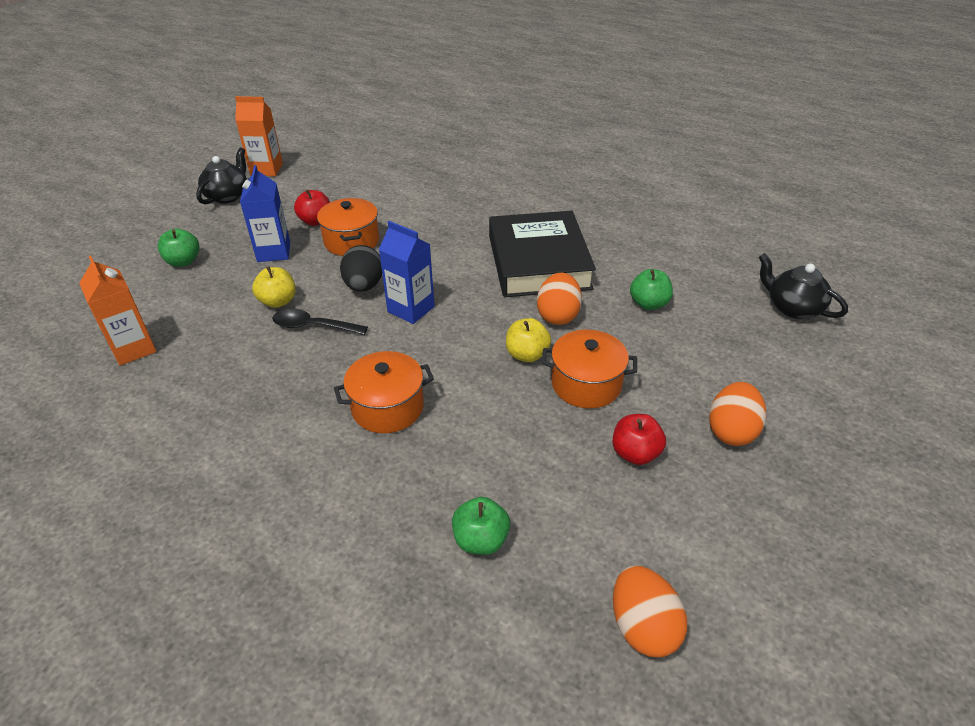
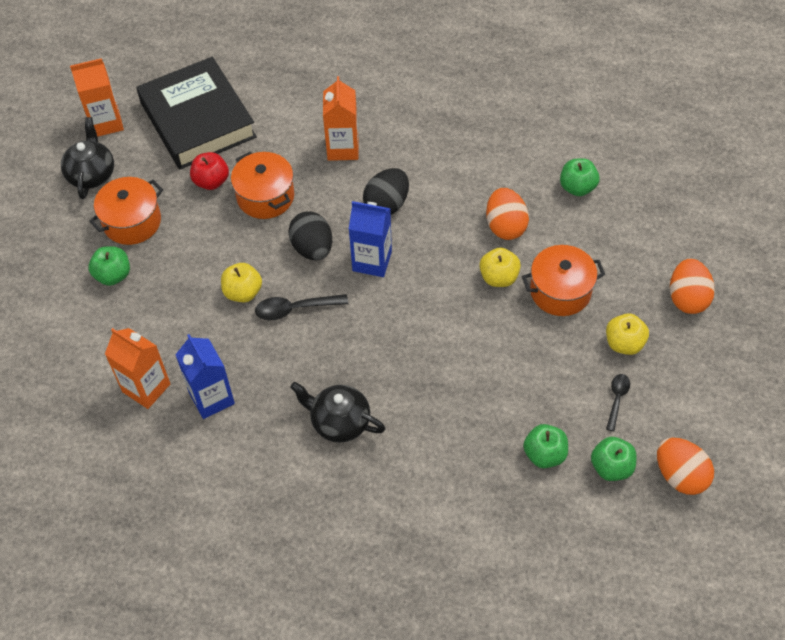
camera: 20 degrees left, 15 degrees up
blue carton [240,165,290,262] -> blue carton moved to [175,334,235,419]
orange pot [334,351,434,433] -> orange pot moved to [89,177,163,245]
black book [489,211,596,297] -> black book moved to [136,57,257,169]
red apple [613,414,666,465] -> yellow apple [606,313,649,355]
black teapot [759,253,848,319] -> black teapot moved to [290,382,385,443]
none -> orange carton [323,76,358,161]
none -> black egg [363,168,409,215]
none -> green apple [591,437,637,481]
none -> black spoon [606,374,630,431]

